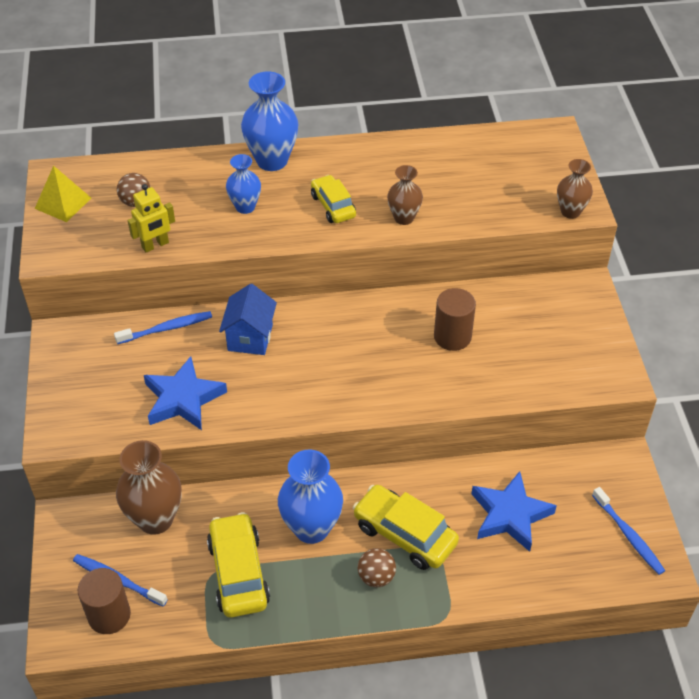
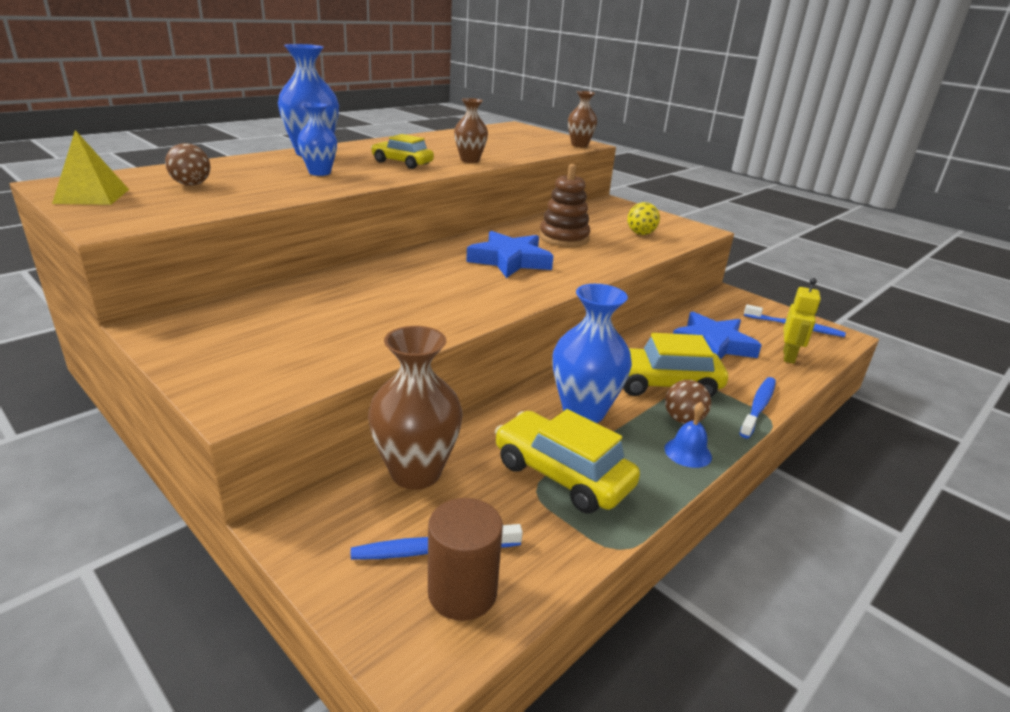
camera: 40 degrees left, 20 degrees down
blue toothbrush [114,311,212,344] -> blue toothbrush moved to [739,377,776,438]
yellow robot [127,184,175,253] -> yellow robot moved to [783,278,821,364]
blue star [144,356,227,430] -> blue star moved to [466,231,554,278]
blue house [219,284,277,355] -> none
brown cylinder [434,288,476,351] -> brown stacking toy [540,164,590,247]
none -> yellow ball [627,202,660,235]
none -> blue bell [664,402,712,468]

